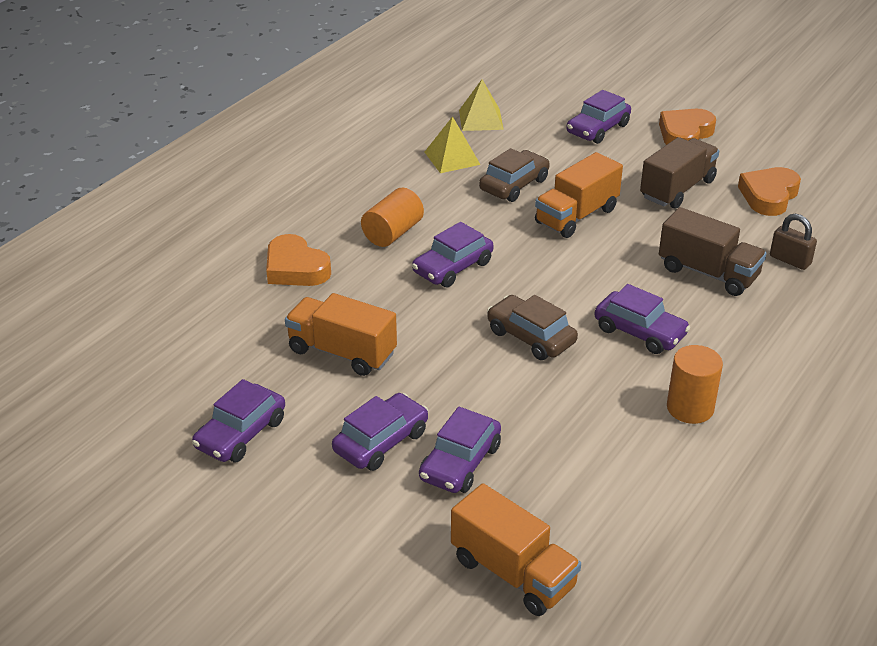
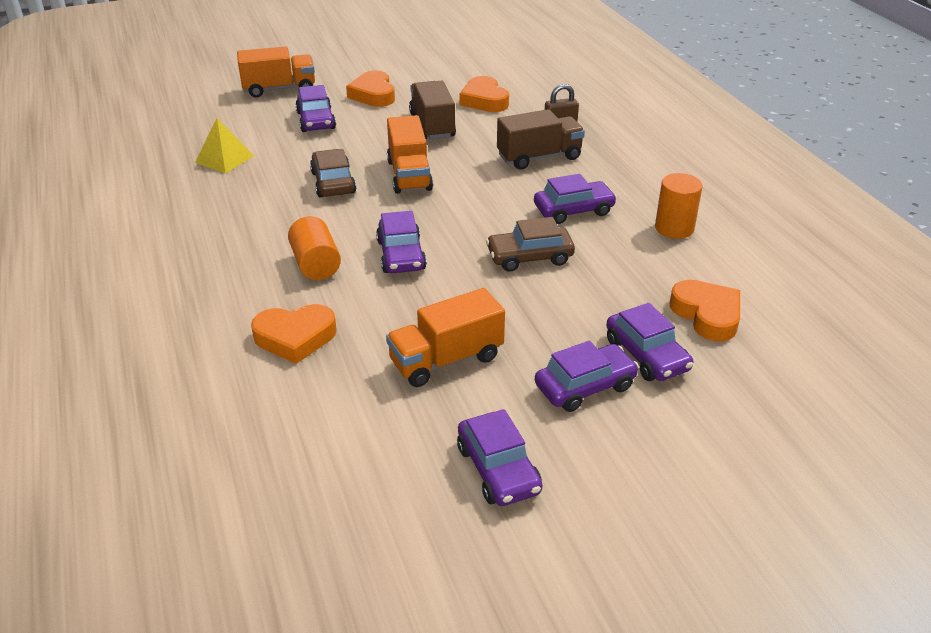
camera: 55 degrees left, 0 degrees up
purple car [332,393,428,471] -> purple car turned 75 degrees clockwise [535,341,639,412]
yellow pyramid [425,116,481,173] -> none
orange truck [451,483,581,616] -> orange truck moved to [237,47,315,98]
none -> orange heart [670,280,740,342]

